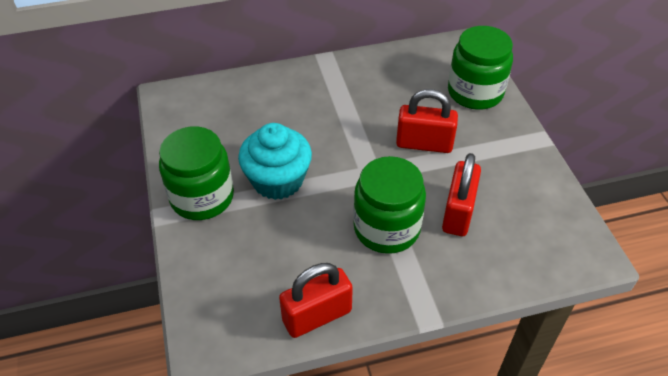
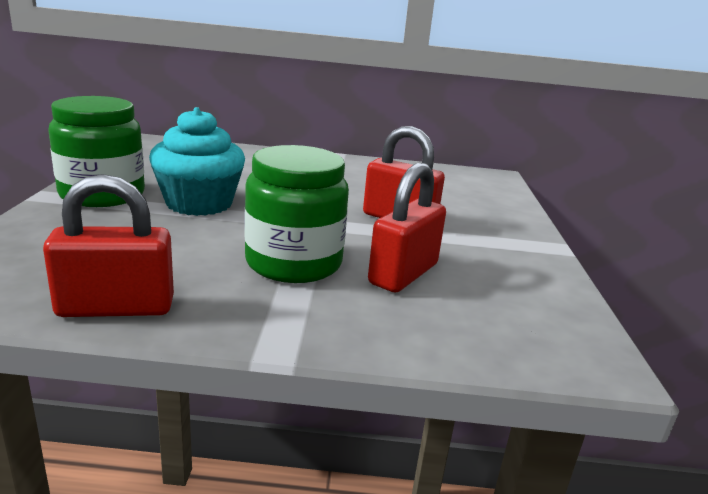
camera: 15 degrees right, 25 degrees down
green jar [448,26,513,110] -> none

